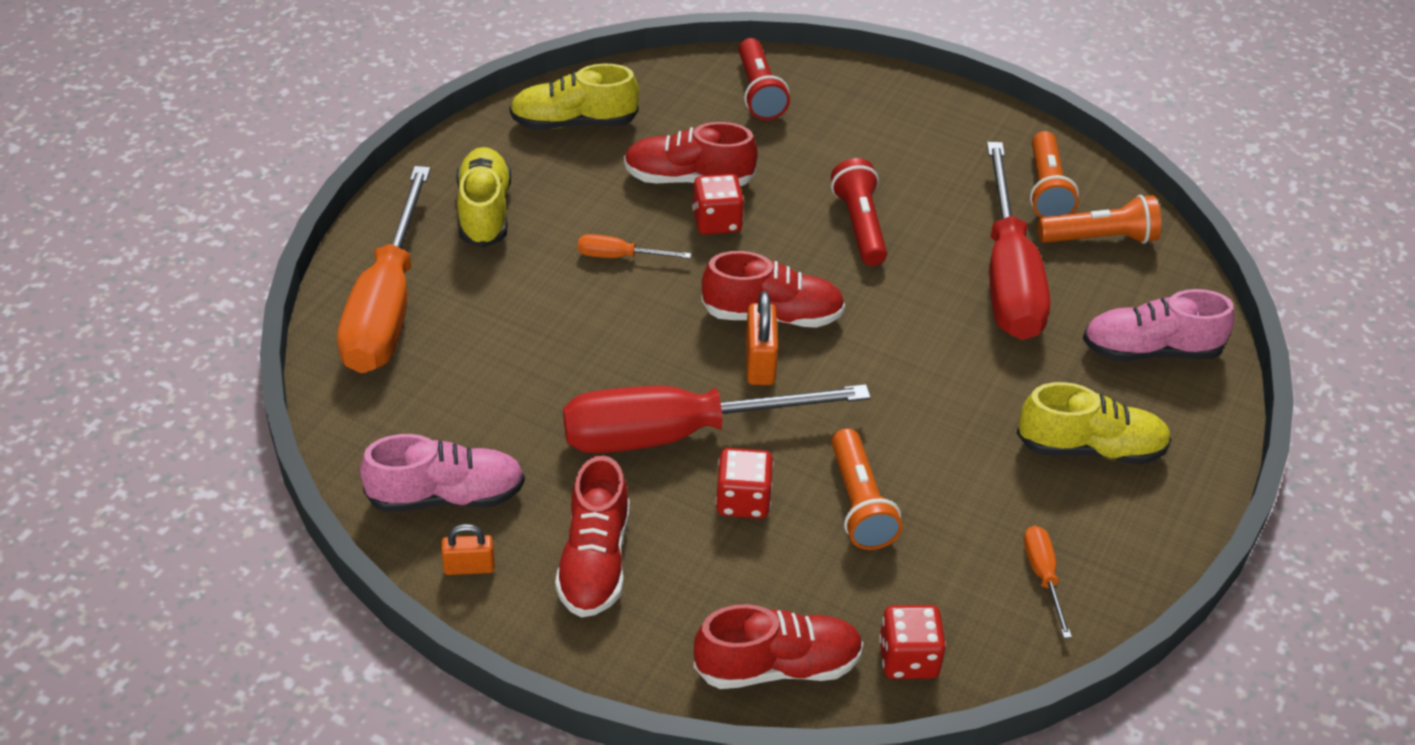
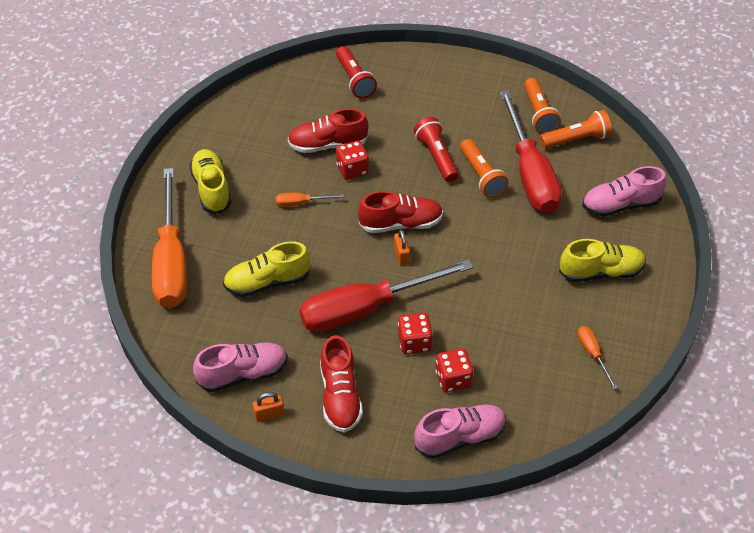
camera: 10 degrees left, 5 degrees up
yellow shoe [510,64,639,130] -> yellow shoe moved to [223,241,310,297]
red shoe [694,604,864,689] -> pink shoe [414,405,506,459]
orange padlock [746,291,778,385] -> orange padlock [394,229,410,265], size x0.66
orange flashlight [831,428,903,550] -> orange flashlight moved to [460,139,509,198]
red dice [879,605,946,679] -> red dice moved to [435,348,474,393]

